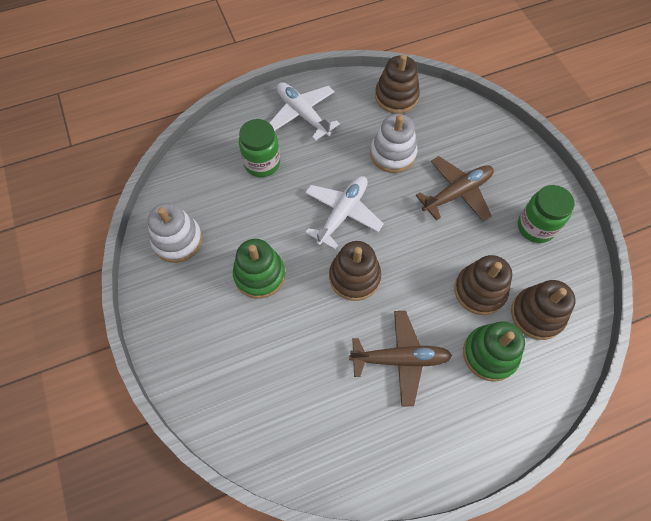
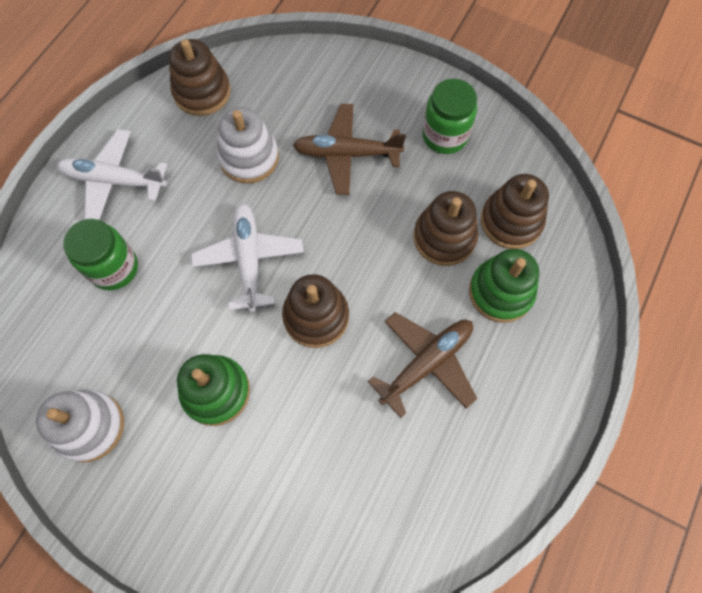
camera: 40 degrees left, 5 degrees up
brown plane [415,156,494,222] -> brown plane turned 105 degrees counterclockwise [293,104,406,195]

